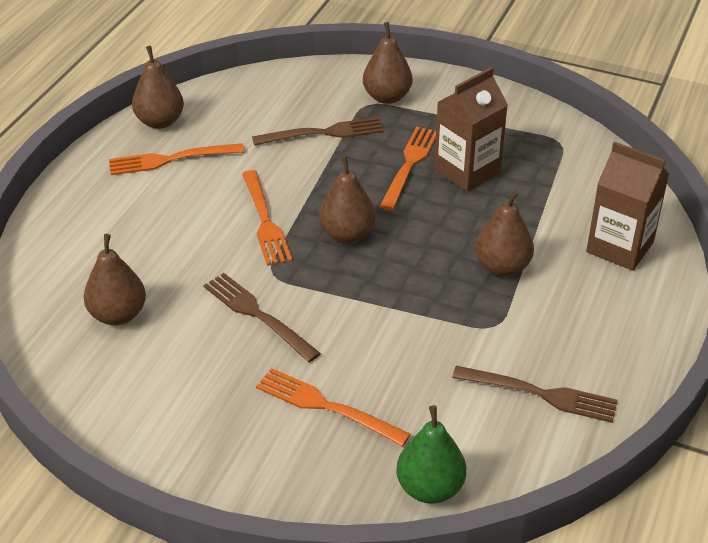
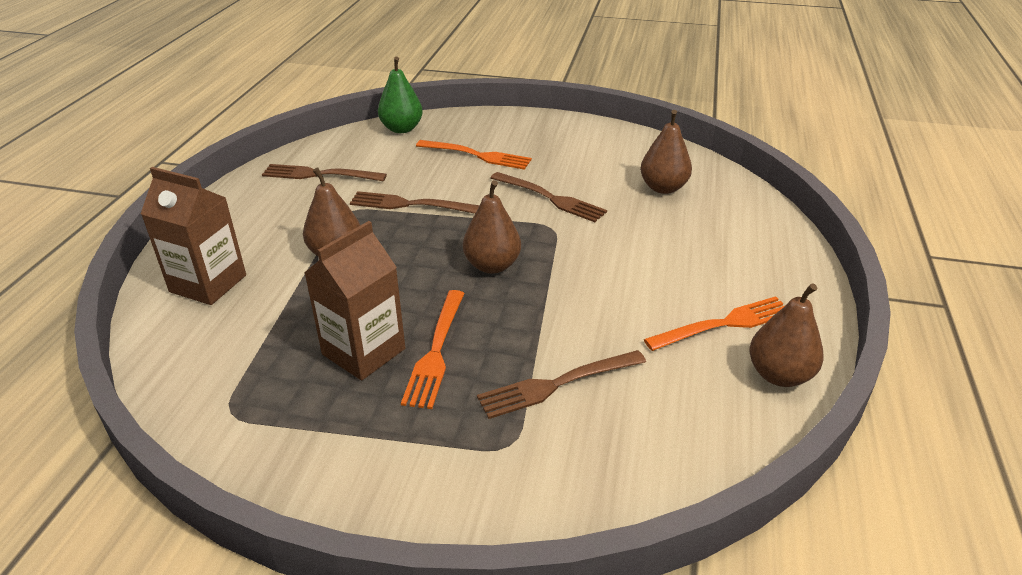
camera: 170 degrees right, 5 degrees down
orange fork [242,170,292,266] -> none
brown pear [363,22,413,104] -> none
none -> brown fork [350,191,480,214]

